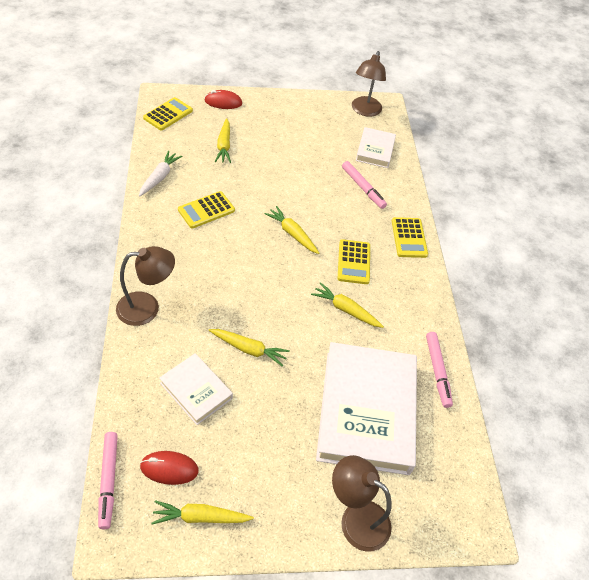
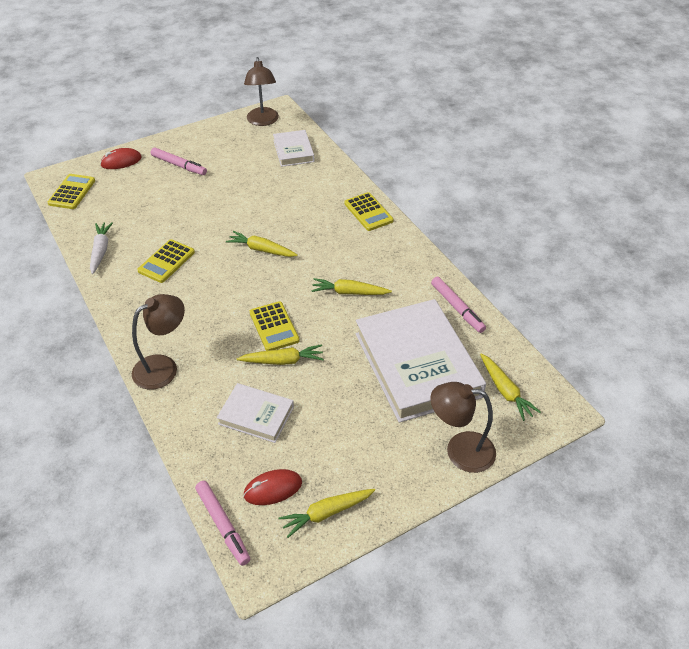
camera: 20 degrees left, 5 degrees down
yellow carrot [215,118,231,163] -> yellow carrot moved to [480,354,541,421]
yellow calculator [337,239,370,284] -> yellow calculator moved to [250,301,299,351]
pink marker [342,161,387,209] -> pink marker moved to [151,147,207,175]

